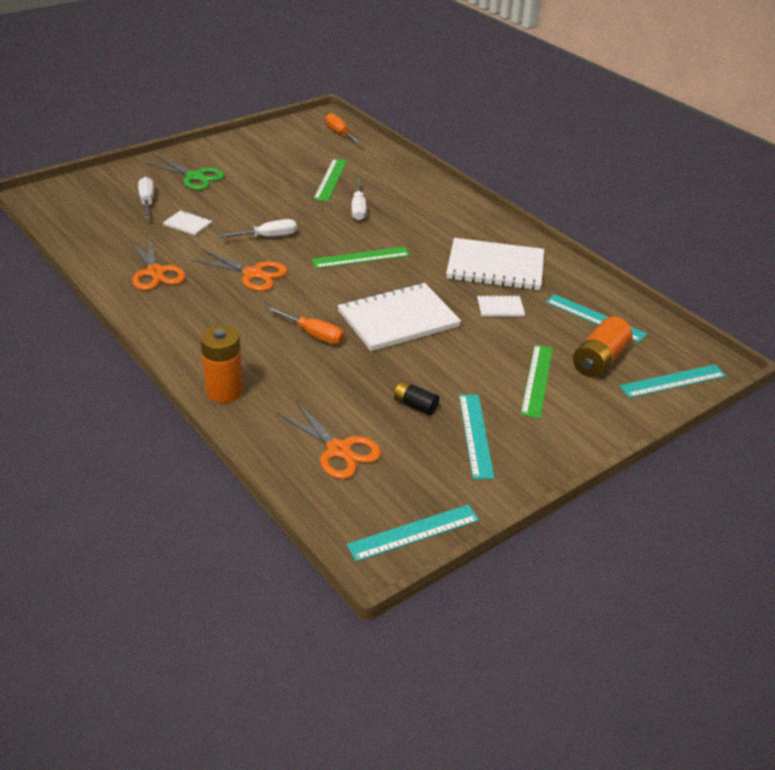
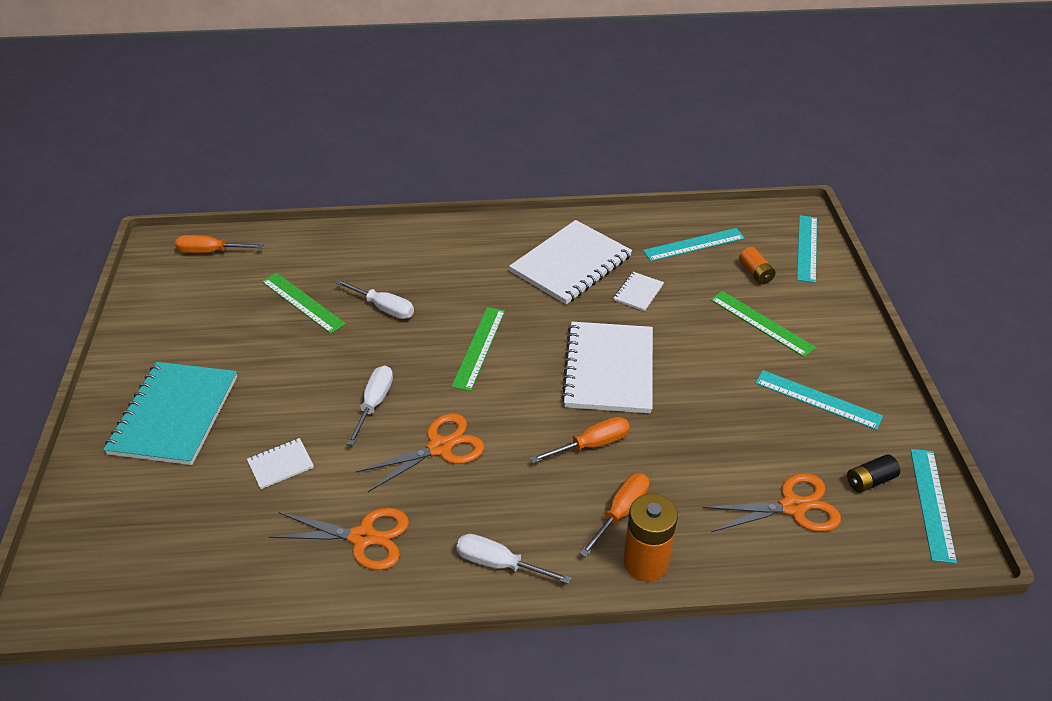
camera: 55 degrees left, 5 degrees up
white screwdriver [138,177,154,219] -> white screwdriver moved to [456,534,571,584]
green scissors [145,156,225,190] -> turquoise notebook [103,362,237,465]
black battery [394,381,439,415] -> black battery moved to [847,454,900,493]
orange battery [573,317,633,378] -> orange battery [739,247,775,284], size x0.58
none -> orange screwdriver [579,473,649,557]

